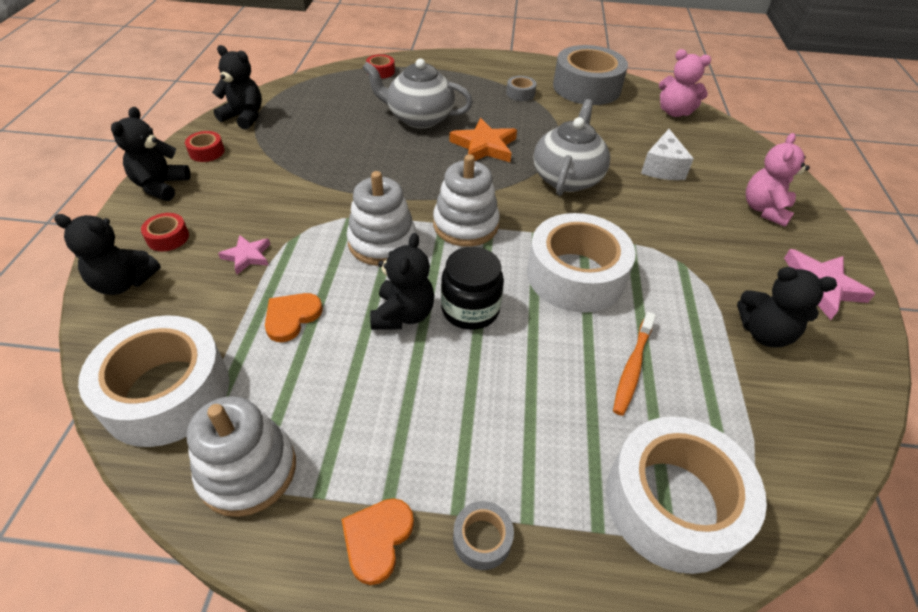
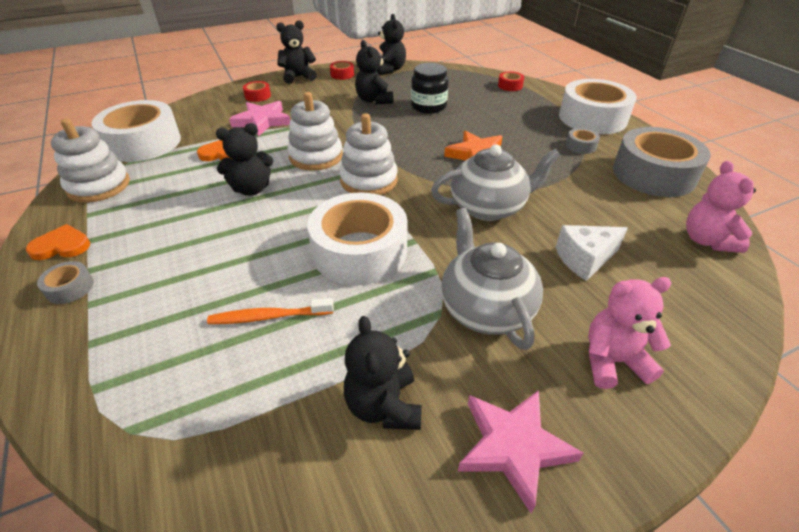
camera: 60 degrees right, 5 degrees down
black teddy bear [54,214,161,295] -> black teddy bear moved to [355,40,393,105]
pink star [218,235,270,274] -> pink star [229,101,290,136], size x1.70
grey teapot [362,59,473,129] -> grey teapot moved to [441,208,543,350]
black jar [441,247,504,330] -> black jar moved to [411,63,449,114]
white tape [606,417,767,574] -> white tape moved to [559,79,637,134]

